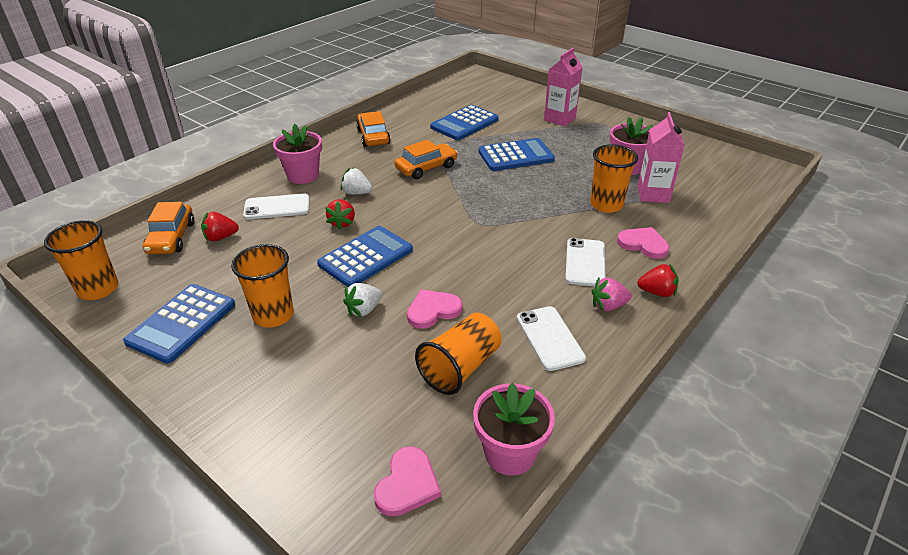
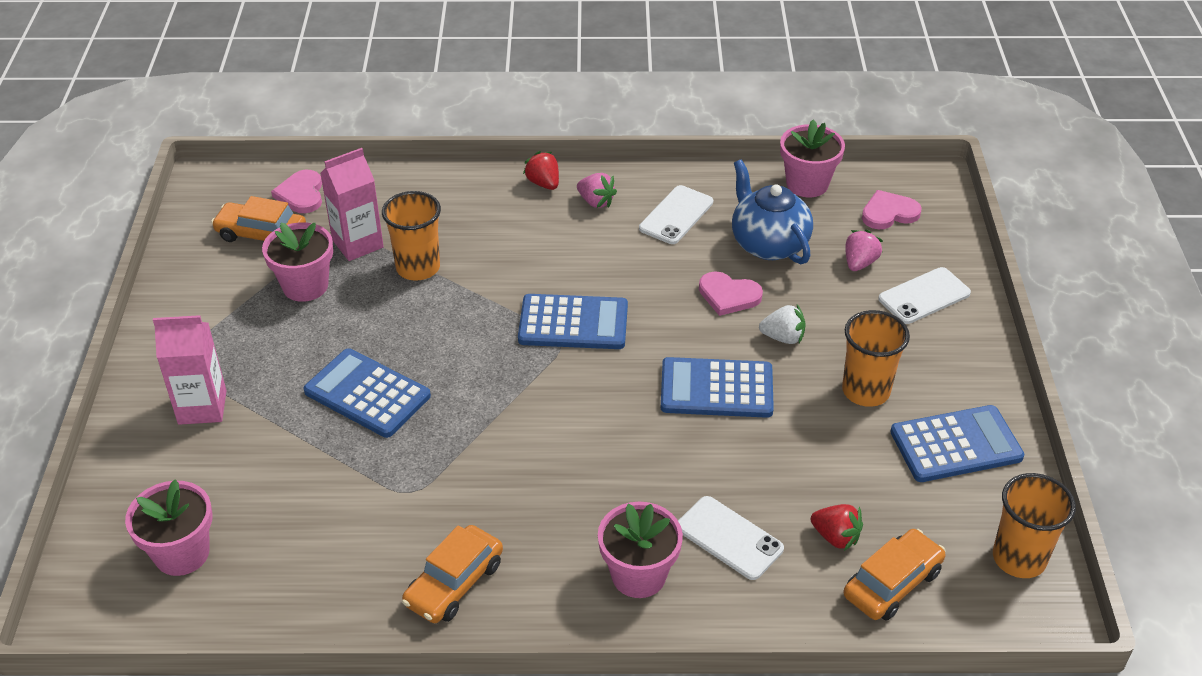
camera: 130 degrees left, 5 degrees up
red strawberry [325,199,355,230] -> none
white strawberry [340,168,372,195] -> none
orange car [395,140,458,179] -> orange car moved to [211,196,306,242]
orange cup [415,313,502,395] -> blue teapot [732,159,813,264]
blue calculator [430,105,499,140] -> blue calculator moved to [518,294,628,349]
white phone [565,238,605,286] -> white phone moved to [878,267,971,324]
pink heart [617,227,669,259] -> pink heart moved to [271,170,322,213]
none -> pink flower pot [125,479,212,576]
none -> pink strawberry [845,230,883,271]

